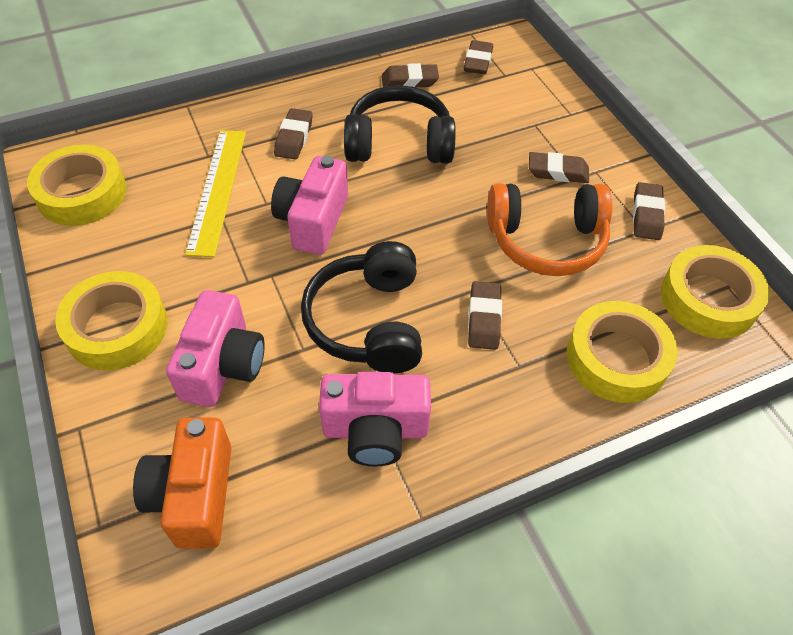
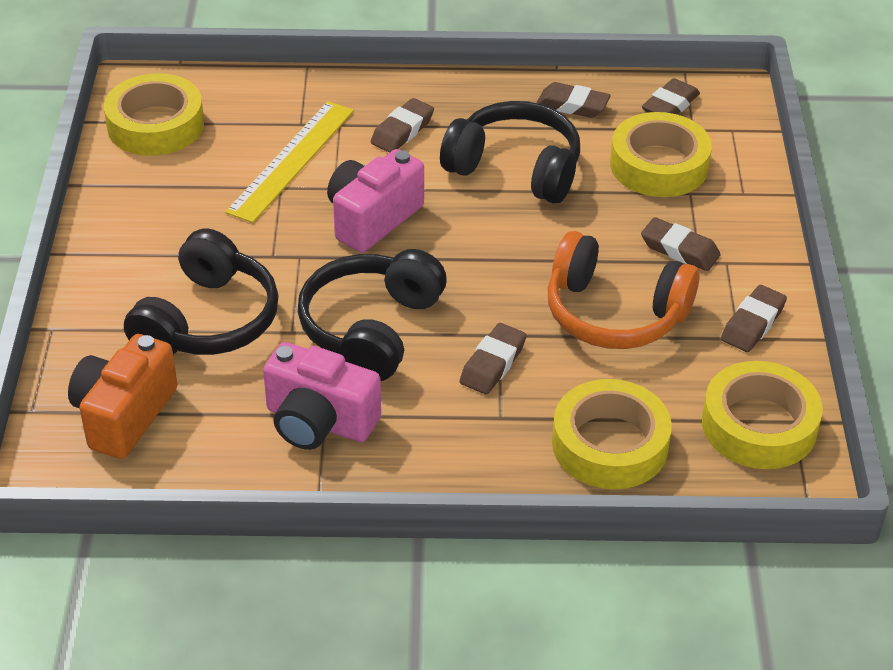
camera: 25 degrees right, 10 degrees down
yellow tape [55,271,168,370] -> yellow tape moved to [610,112,712,197]
pink camera [166,290,265,407] -> black headphones [124,228,279,355]

